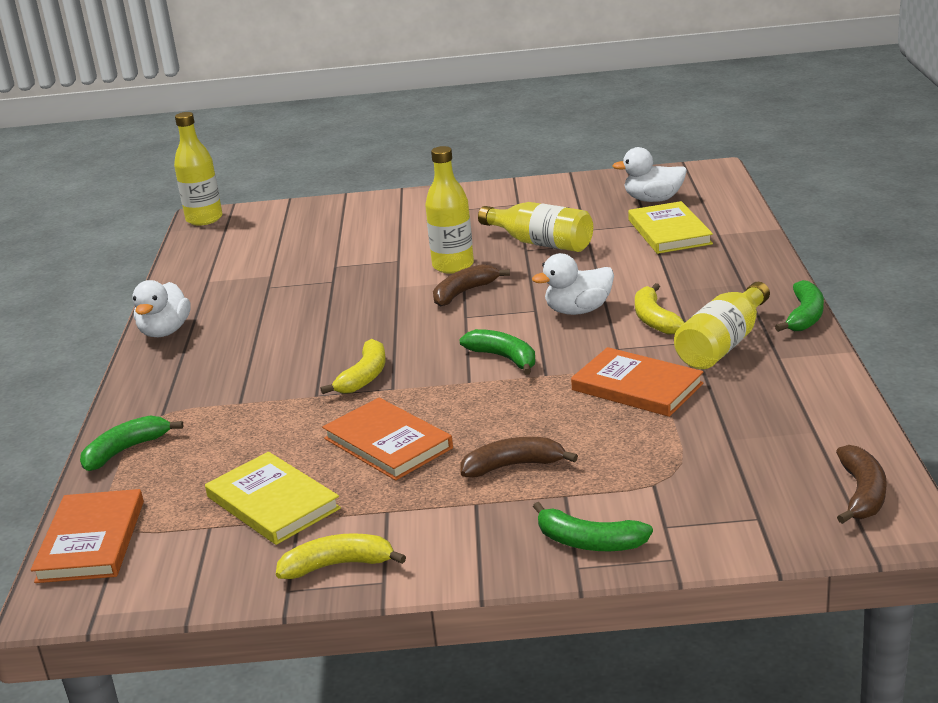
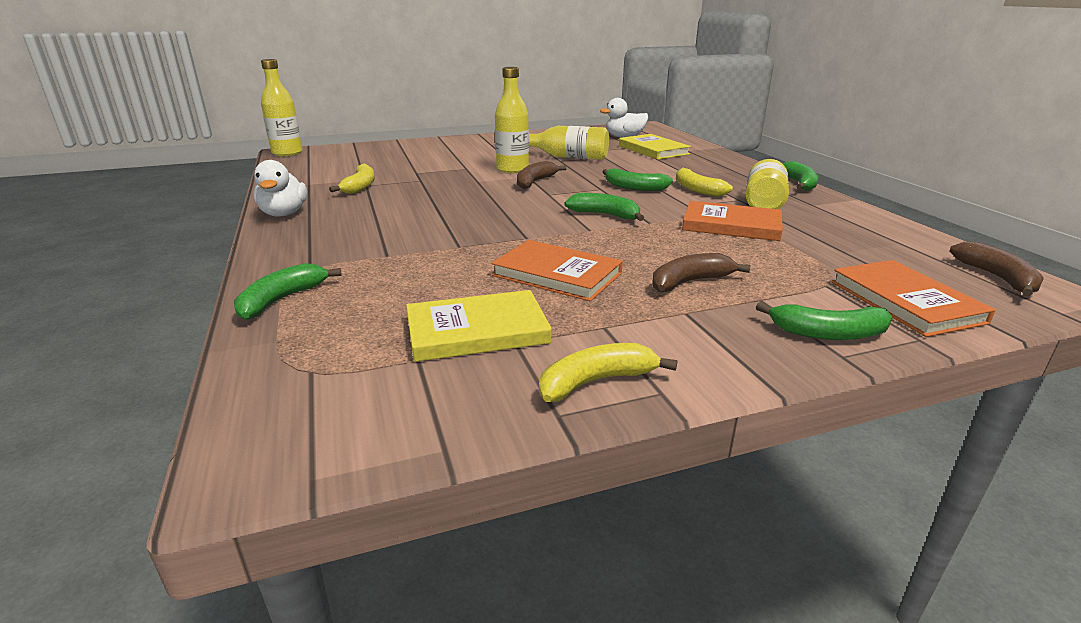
camera: 20 degrees left, 0 degrees up
orange book [31,489,144,583] -> orange book moved to [831,260,996,337]
yellow book [205,452,341,545] -> yellow book turned 45 degrees counterclockwise [406,290,552,362]
yellow banana [320,339,386,394] -> yellow banana moved to [329,163,375,194]
white duck [532,253,614,315] -> green banana [602,169,673,191]

